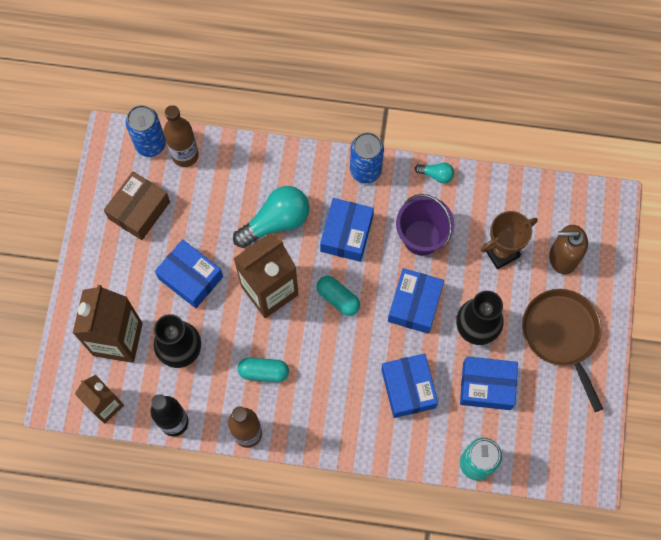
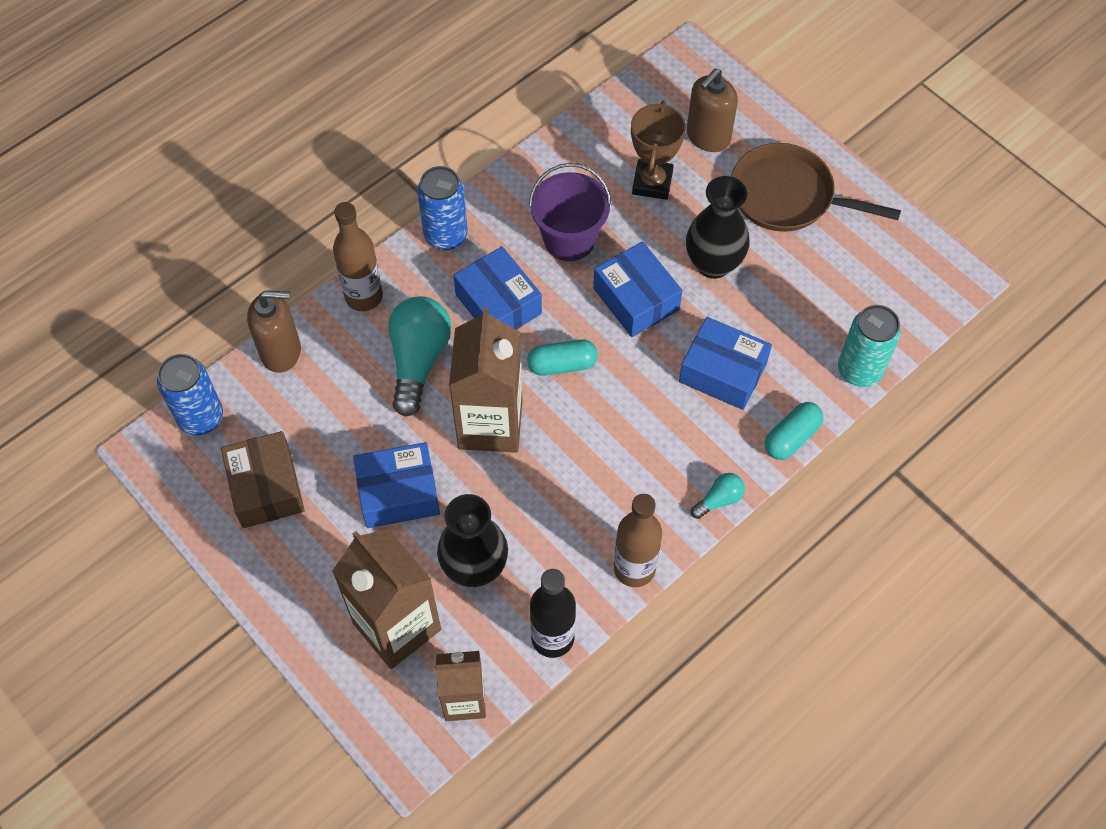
camera: 50 degrees left, 10 degrees down
brown bottle [164,105,199,167] -> brown bottle moved to [333,202,383,311]
turquoise capsule [238,358,289,382] -> turquoise capsule moved to [765,402,824,460]
turquoise light bulb [415,163,454,183] -> turquoise light bulb moved to [691,473,745,519]
blue box [460,356,518,410] -> none
none -> brown soap dispenser [247,290,301,373]

